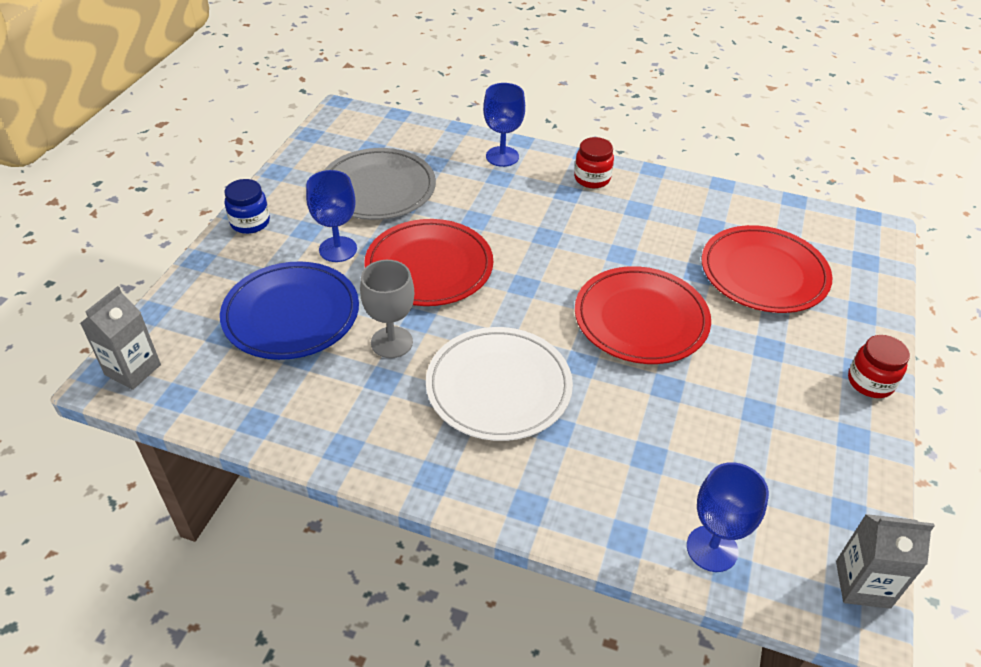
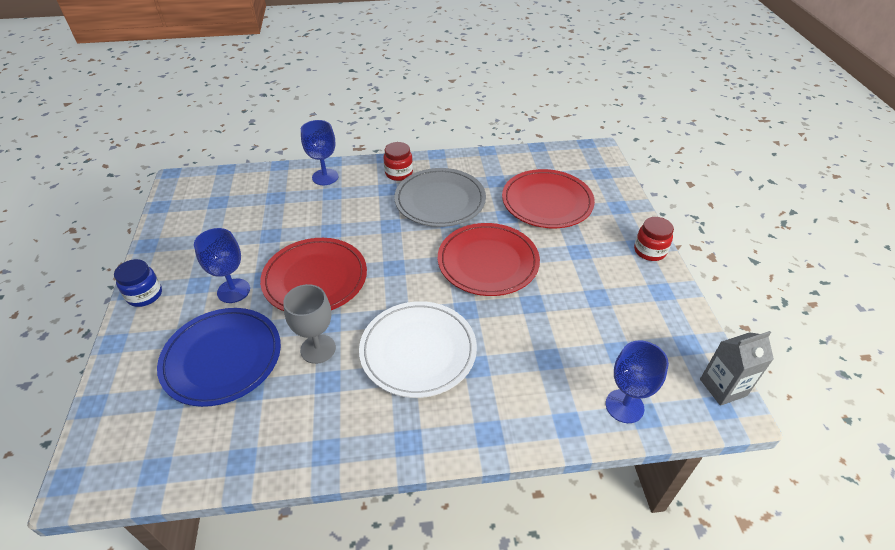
camera: 25 degrees left, 0 degrees up
grey carton [80,286,161,390] -> none
grey plate [324,148,436,220] -> grey plate moved to [394,168,486,227]

